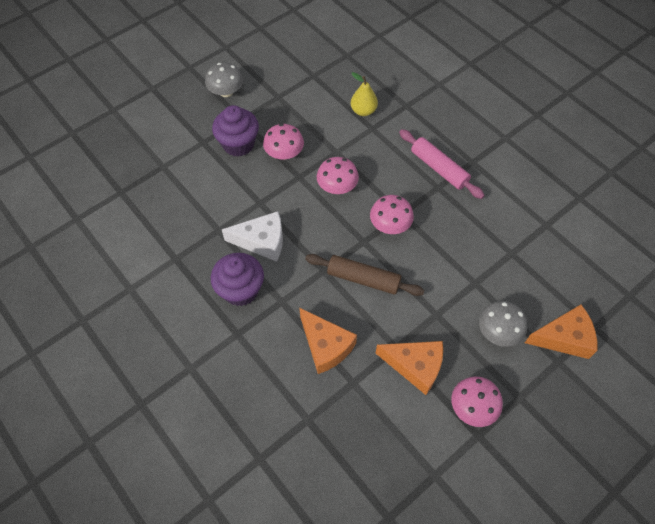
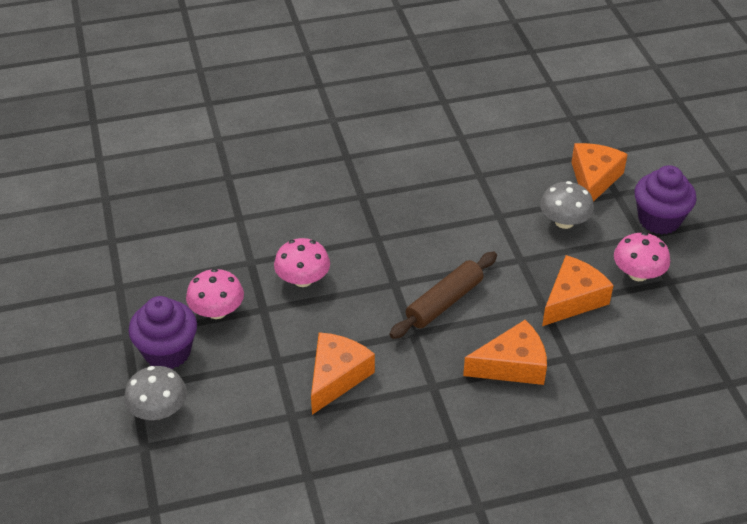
camera: 65 degrees left, 15 degrees down
grey mushroom [205,63,244,97] -> grey mushroom moved to [124,366,187,420]
purple cupcake [211,253,264,306] -> purple cupcake moved to [634,165,697,235]
white cheese [222,211,283,262] -> orange cheese [311,332,375,415]
yellow pear [351,72,378,116] -> none
pink mushroom [370,195,414,234] -> none
pink rolling pin [399,129,485,199] -> none

